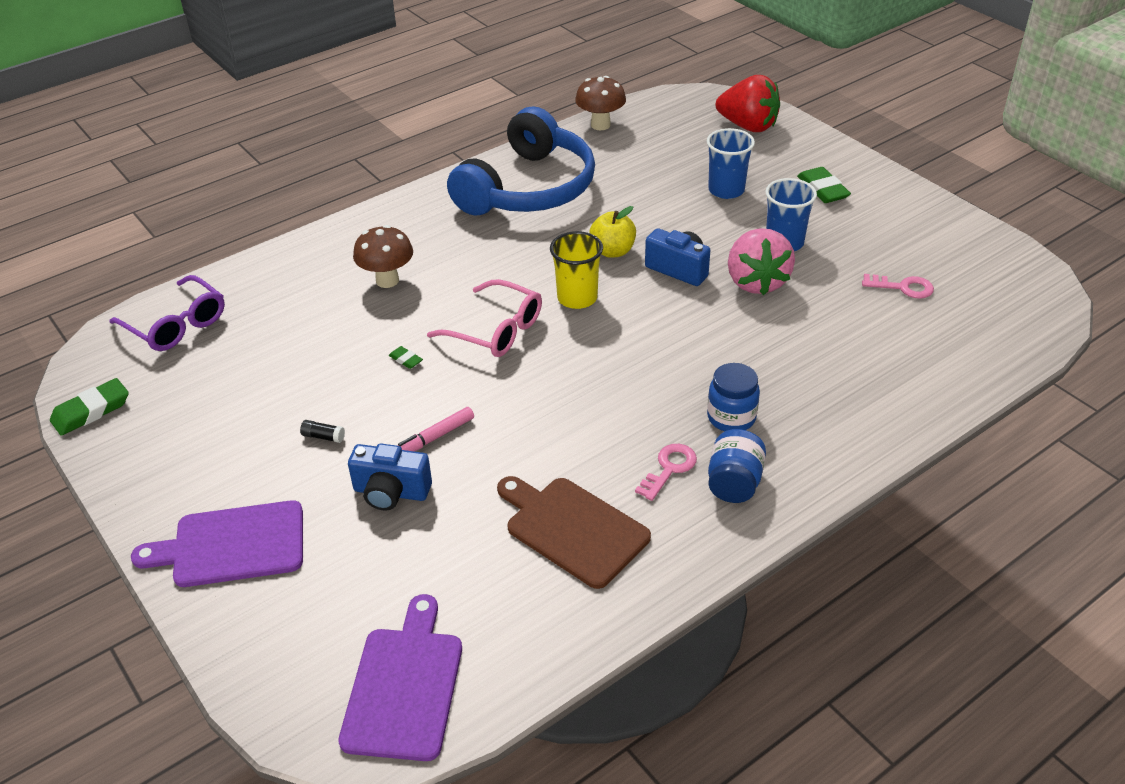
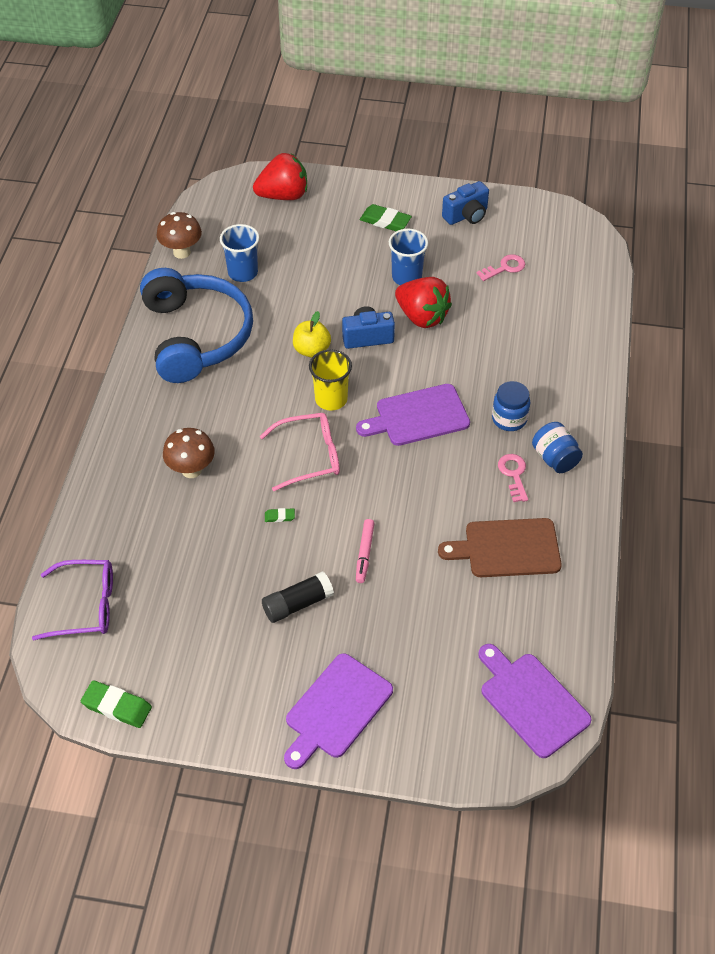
camera: 45 degrees left, 10 degrees up
green eraser [50,378,129,436] -> green eraser turned 75 degrees counterclockwise [81,680,152,728]
black glue stick [300,420,345,443] -> black glue stick [262,571,334,623], size x2.04
blue camera [348,444,432,510] -> blue camera moved to [442,181,489,225]
blue cup [707,128,755,199] -> blue cup moved to [220,224,259,282]
pink strawberry [728,228,795,295] -> red strawberry [395,277,452,328]
none -> purple cutting board [356,384,470,446]

